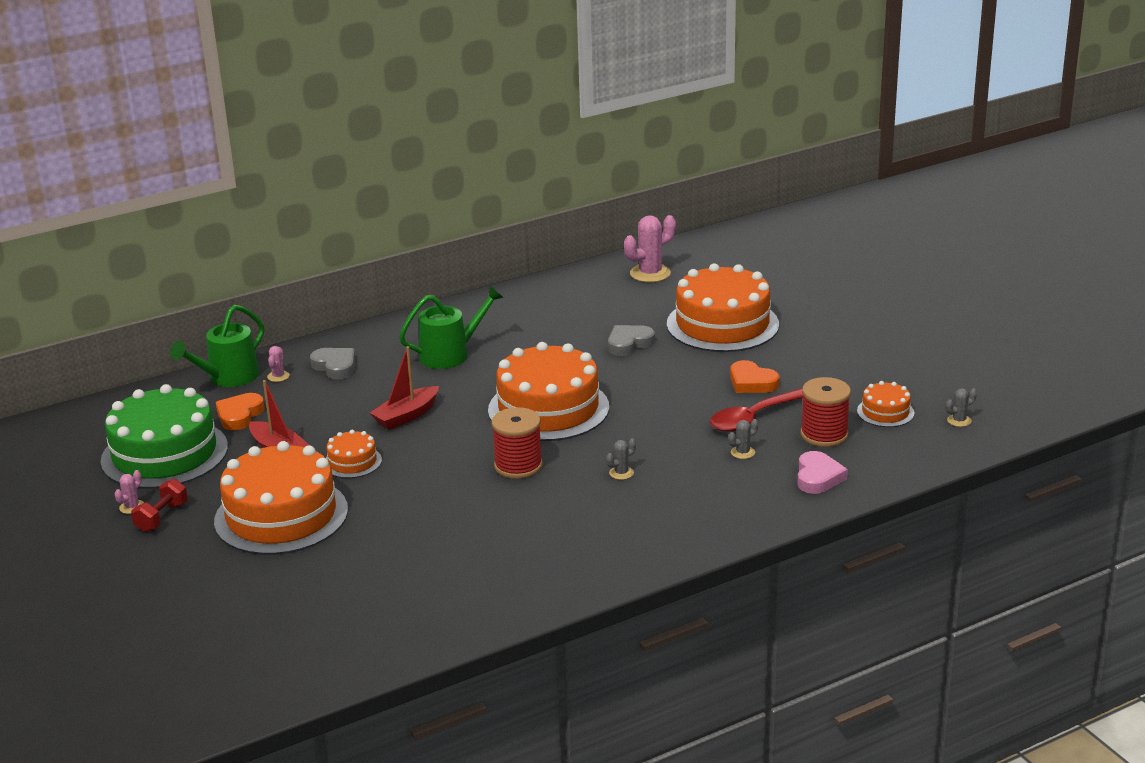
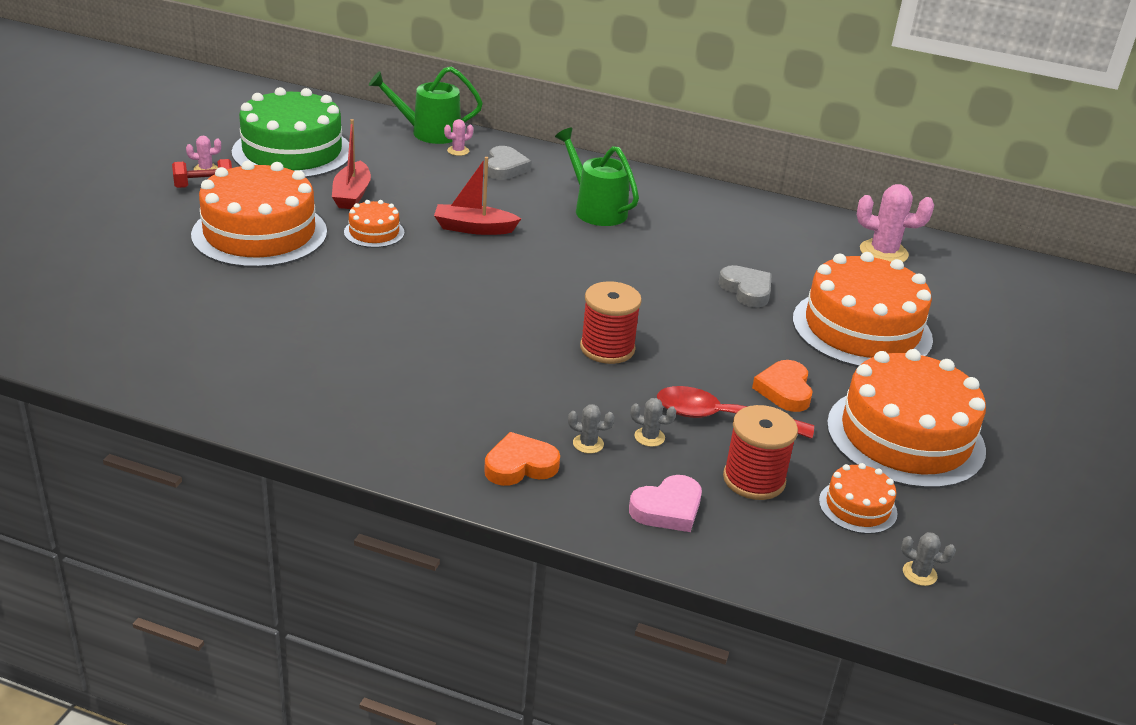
camera: 45 degrees right, 5 degrees up
orange heart [216,393,265,430] -> orange heart moved to [484,432,560,486]
green watering can [399,286,504,369] -> green watering can turned 150 degrees counterclockwise [555,128,639,226]
orange cake [488,342,609,441] -> orange cake moved to [827,349,986,489]
red spool [491,407,543,479] -> red spool moved to [580,281,642,364]
grey cactus [606,438,636,480] -> grey cactus moved to [568,404,615,454]
grey heart [608,325,655,356] -> grey heart turned 45 degrees clockwise [719,265,772,307]

